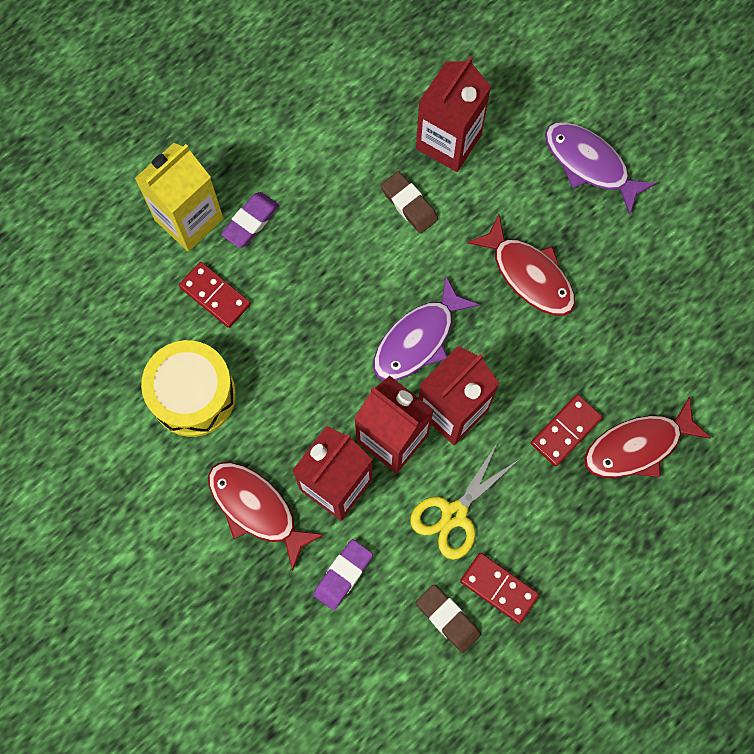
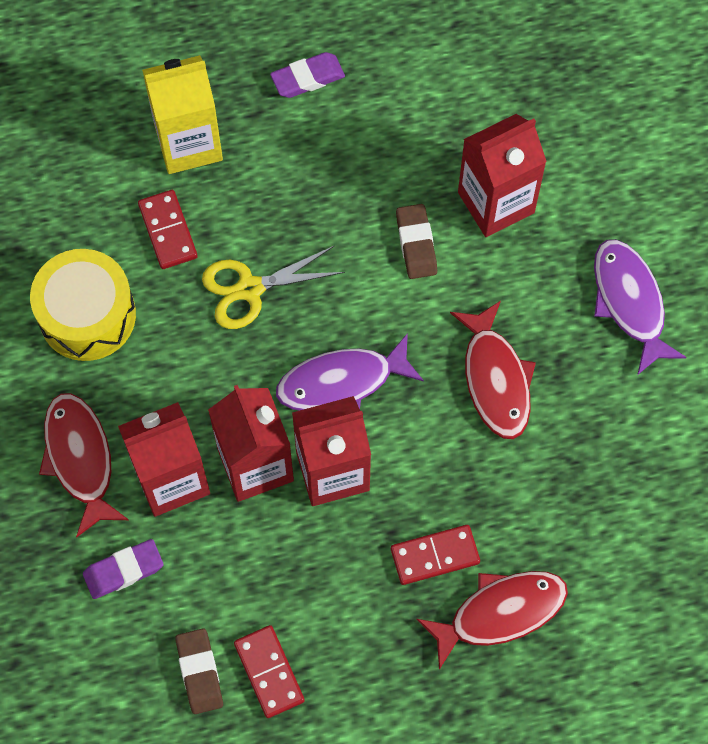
camera: 30 degrees right, 5 degrees down
purple eraser [221,192,279,248] -> purple eraser moved to [270,52,345,98]
yellow scissors [410,442,521,560] -> yellow scissors moved to [202,246,345,329]
red fish [584,397,711,478] -> red fish turned 150 degrees clockwise [416,571,568,670]

